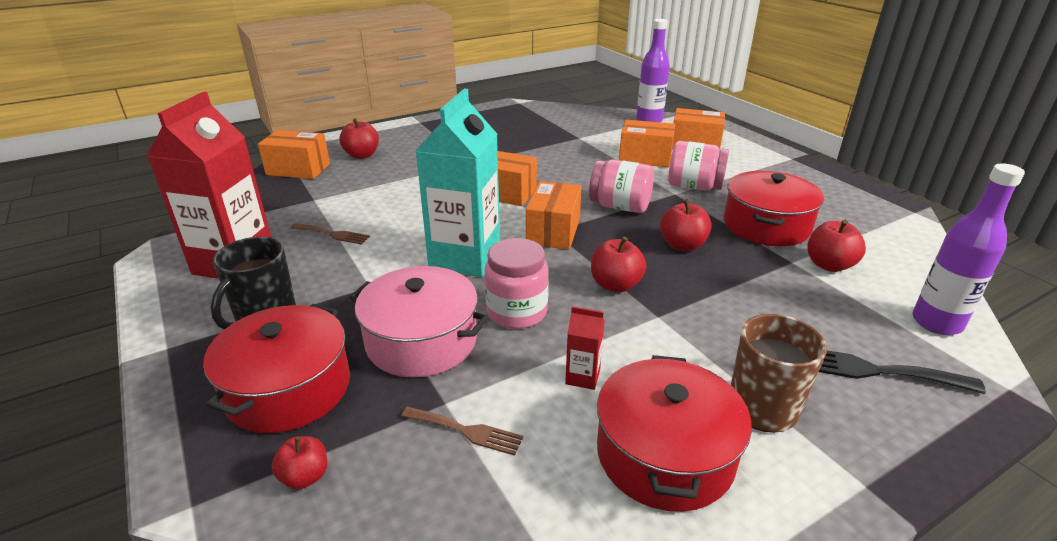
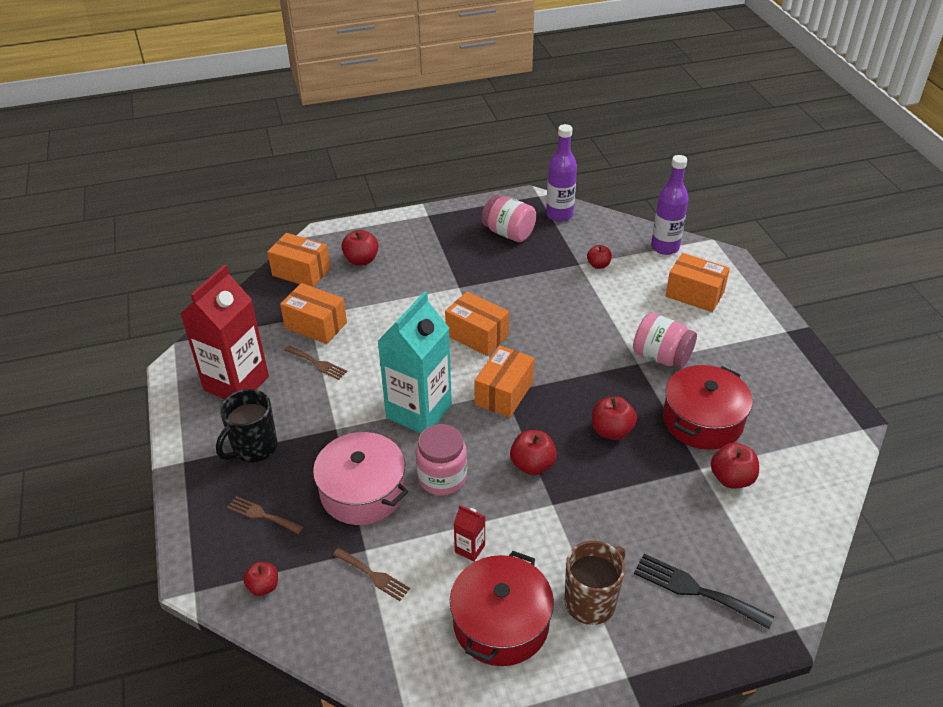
camera: 15 degrees right, 10 degrees up
red pot [203,304,350,433] -> brown fork [227,496,304,534]
pink jar [589,159,654,213] -> pink jar moved to [482,195,536,242]
orange box [619,120,675,167] -> orange box moved to [280,283,347,344]
purple bottle [912,163,1025,335] -> purple bottle moved to [546,124,577,222]
none -> red apple [587,245,612,269]

